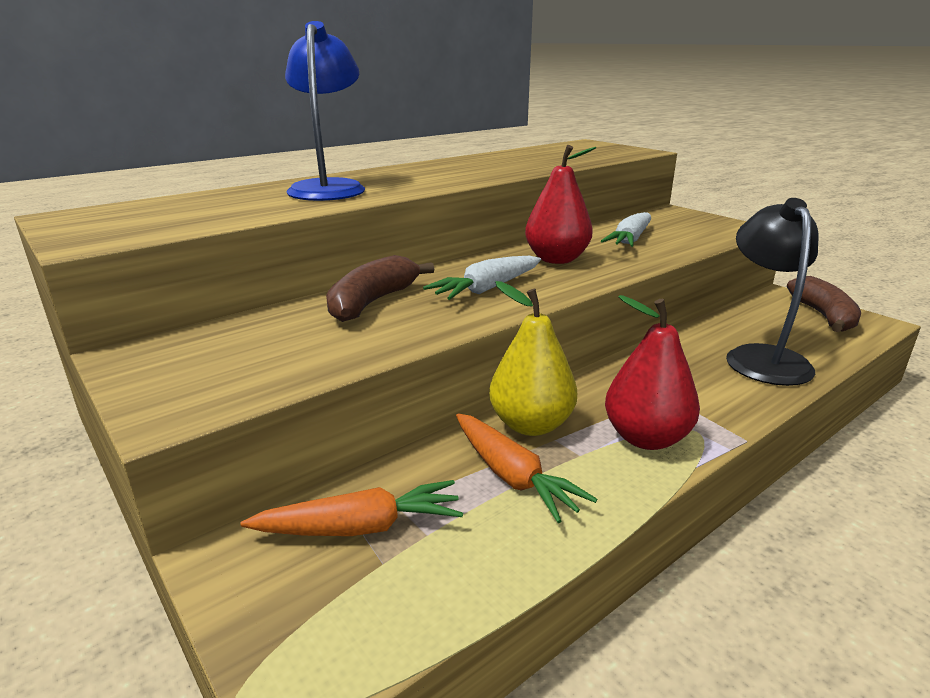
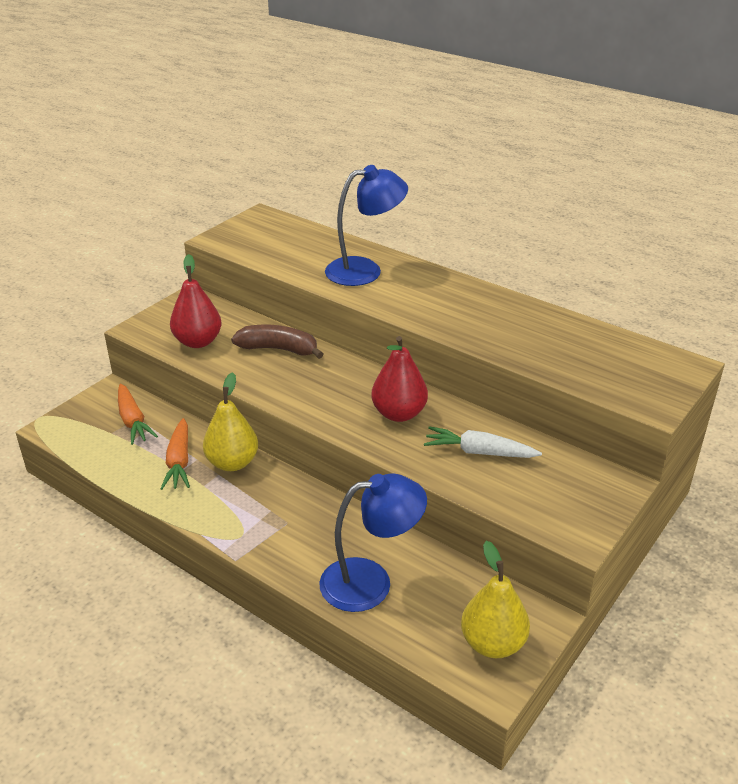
camera: 75 degrees right, 10 degrees up
white carrot [423,256,541,300] -> none
orange carrot [456,414,597,523] -> orange carrot turned 45 degrees counterclockwise [160,418,190,490]
red pear [605,295,700,450] -> red pear moved to [170,254,221,348]
black lamp [726,198,818,386] -> blue lamp [319,473,427,612]
brown banana [787,276,861,332] -> yellow pear [461,541,530,658]

